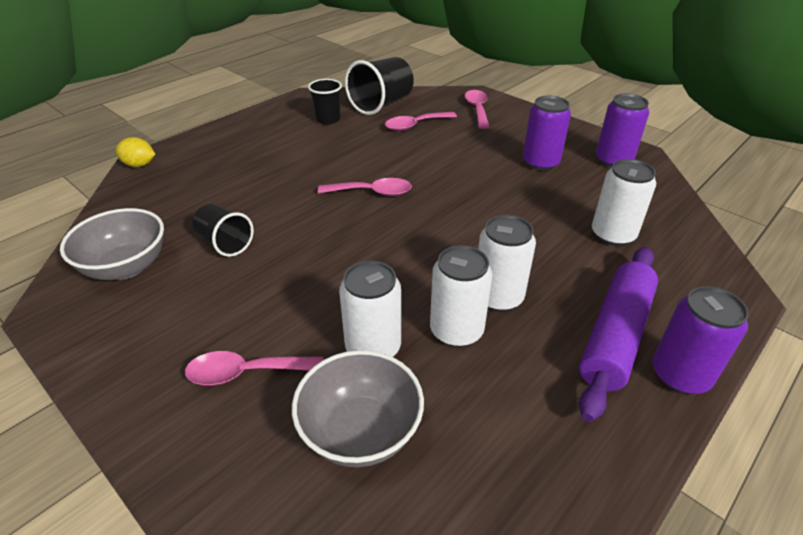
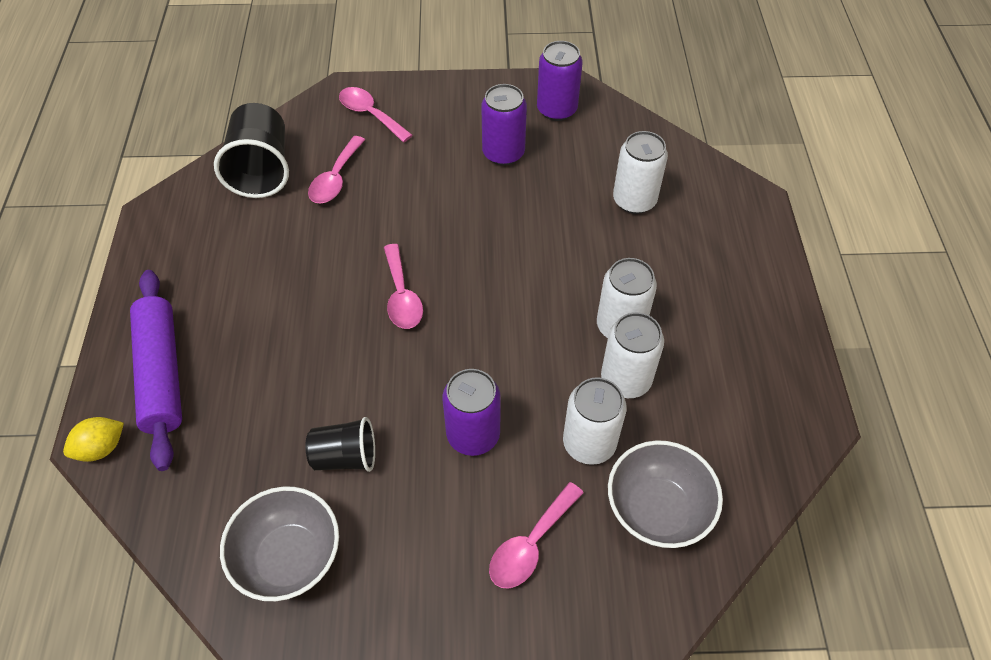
camera: 45 degrees left, 15 degrees up
black cup [308,79,342,124] -> none
pink spoon [318,178,412,196] -> pink spoon turned 120 degrees clockwise [384,244,423,329]
purple rolling pin [579,247,658,422] -> purple rolling pin moved to [130,270,182,471]
purple can [652,286,749,394] -> purple can moved to [442,369,501,456]

